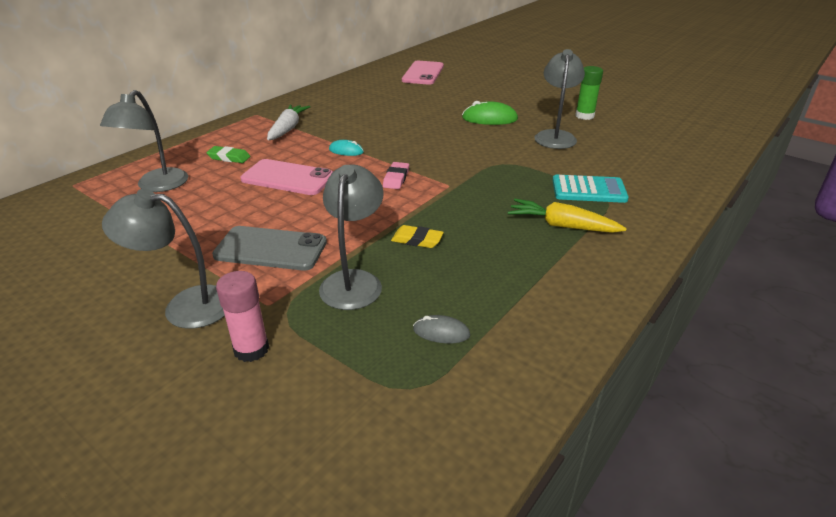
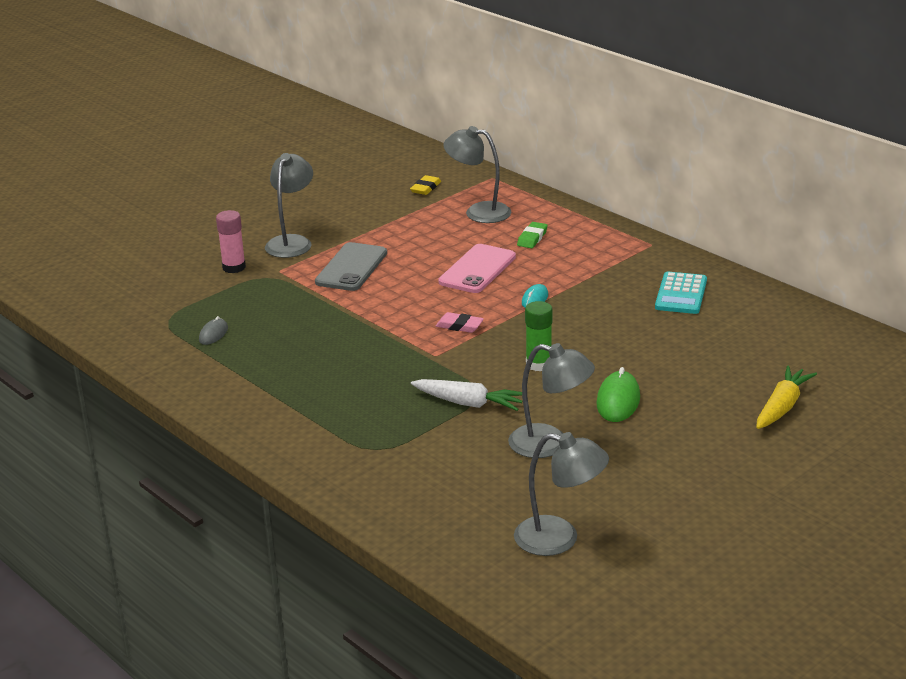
camera: 100 degrees right, 5 degrees down
white carrot [267,104,311,140] -> white carrot moved to [411,379,522,411]
grey lamp [319,165,384,310] -> grey lamp moved to [514,432,609,556]
yellow eraser [391,225,444,248] -> yellow eraser moved to [410,175,441,195]
pink phone [402,61,444,85] -> none
yellow carrot [508,199,627,233] -> yellow carrot moved to [756,365,817,429]
turquoise calculator [552,175,629,203] -> turquoise calculator moved to [655,272,707,314]
green glue stick [575,66,603,120] -> green glue stick moved to [525,301,553,371]

